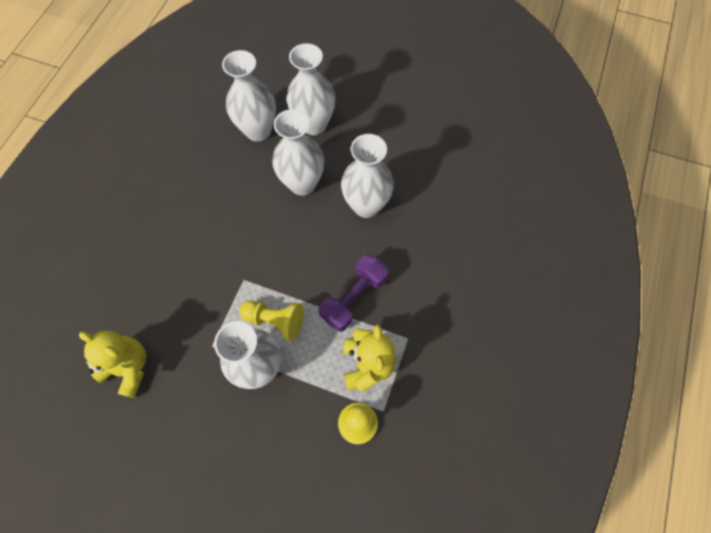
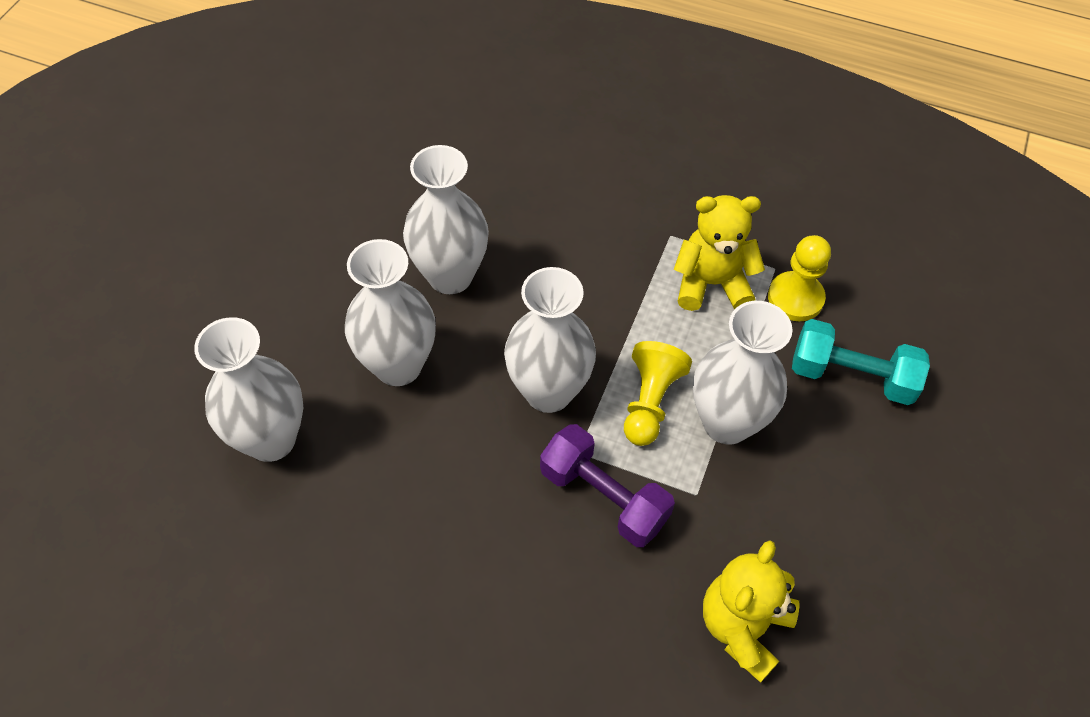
camera: 90 degrees left, 10 degrees down
white vase [286,43,335,135] -> white vase moved to [504,267,596,413]
purple dumbbell [319,254,389,332] -> purple dumbbell moved to [540,424,675,547]
none -> turquoise dumbbell [792,319,930,405]

